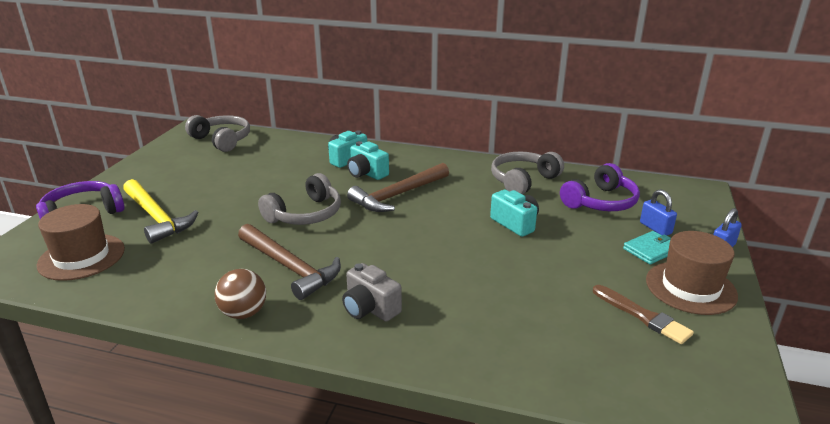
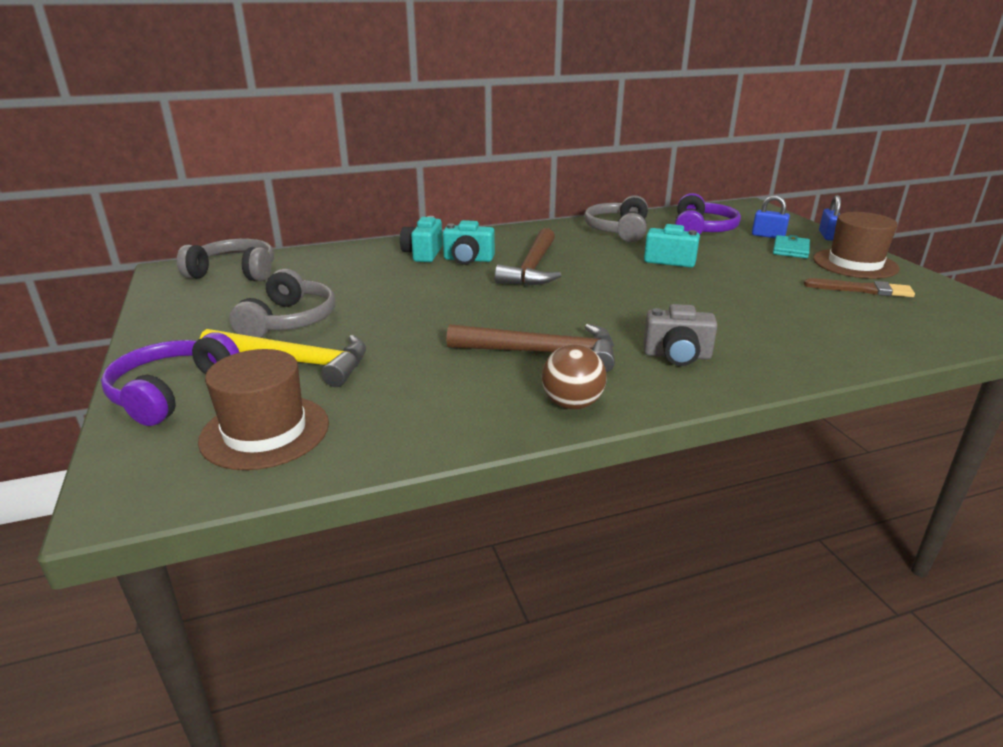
camera: 35 degrees left, 0 degrees up
grey headphones [258,173,341,225] -> grey headphones moved to [229,269,335,338]

